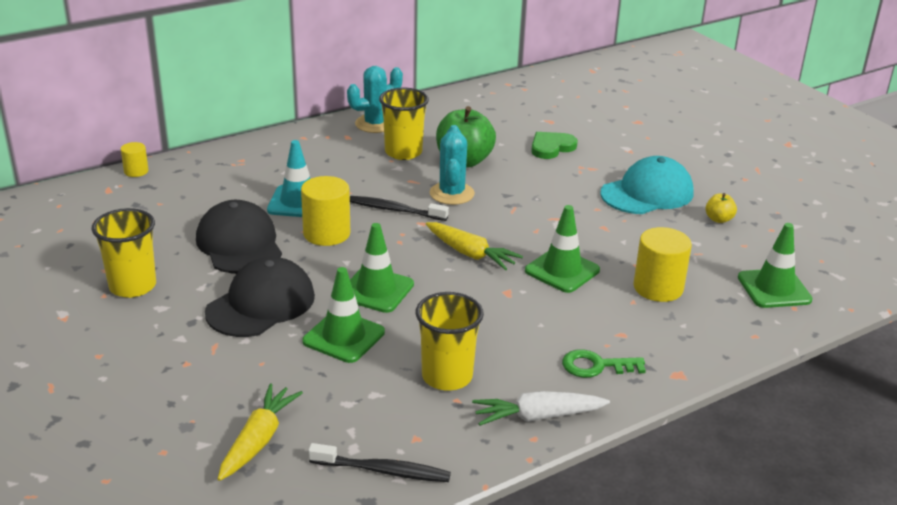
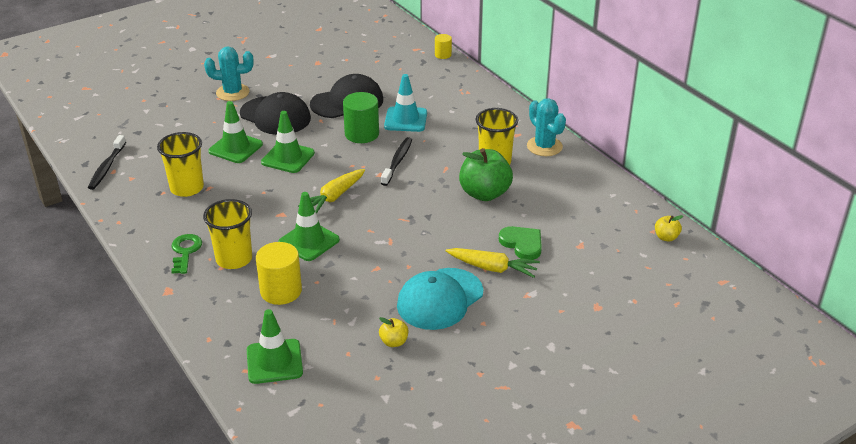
camera: 90 degrees right, 5 degrees up
yellow cup [91,208,156,298] -> yellow cup moved to [203,199,252,269]
yellow carrot [218,384,303,481] -> yellow carrot moved to [446,248,540,278]
yellow cylinder [301,176,350,246] -> green cylinder [343,92,379,143]
turquoise cactus [430,125,475,205] -> turquoise cactus moved to [204,46,254,101]
white carrot [472,391,610,426] -> none
turquoise cap [600,156,694,214] -> turquoise cap turned 75 degrees clockwise [397,268,483,330]
none -> yellow apple [655,215,683,242]

